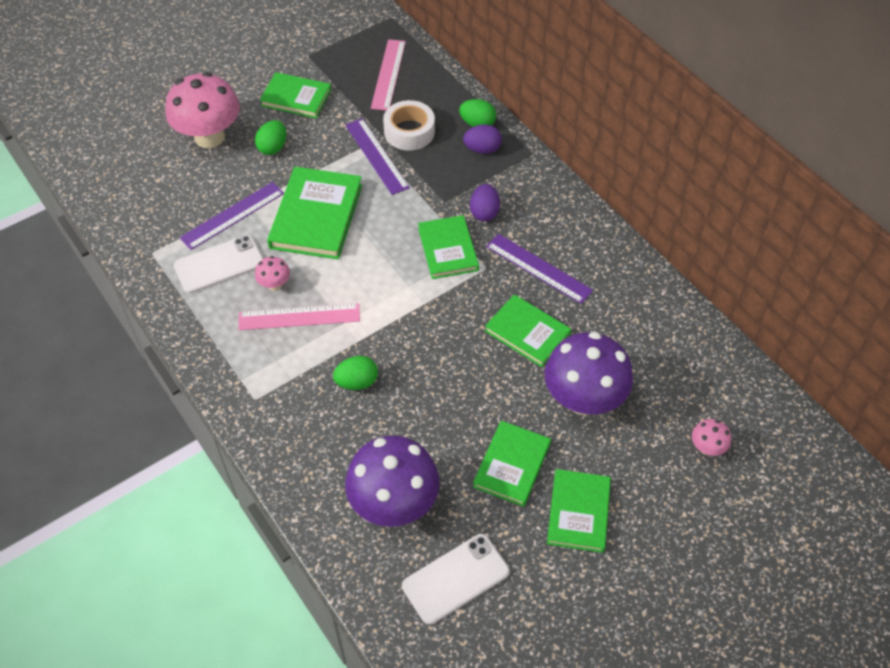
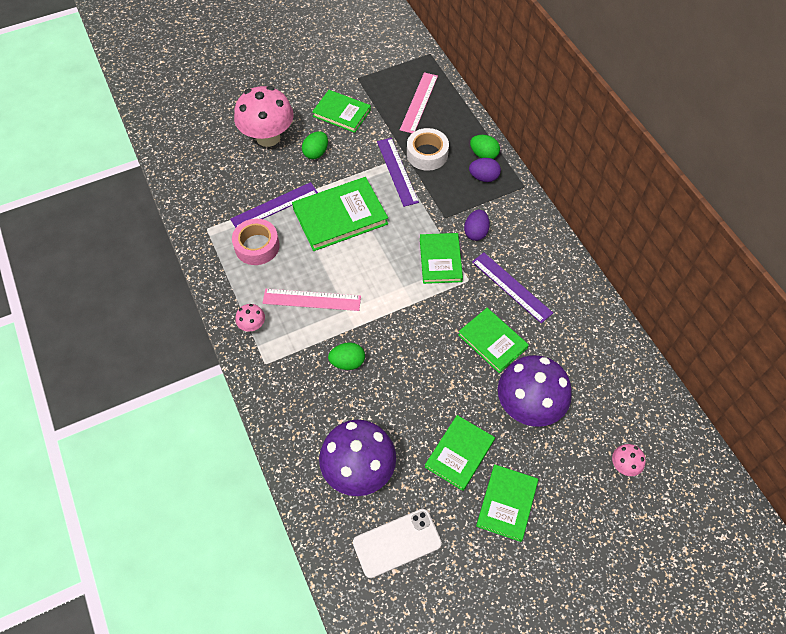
camera: 10 degrees right, 5 degrees up
white phone [174,235,263,294] -> pink tape [232,219,280,265]
pink mushroom [255,256,290,291] -> pink mushroom moved to [235,304,265,332]
green book [267,167,362,260] -> green book turned 45 degrees clockwise [292,177,388,251]

